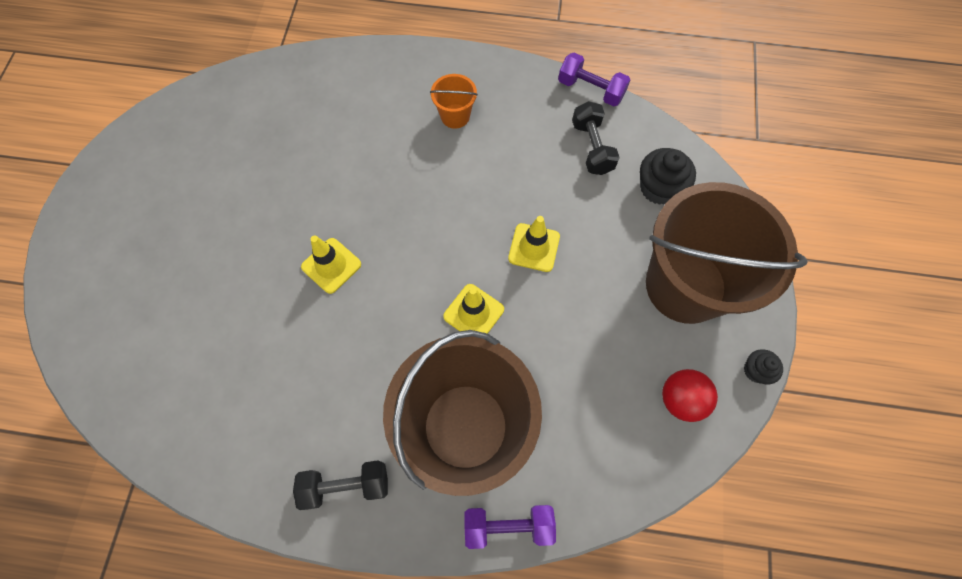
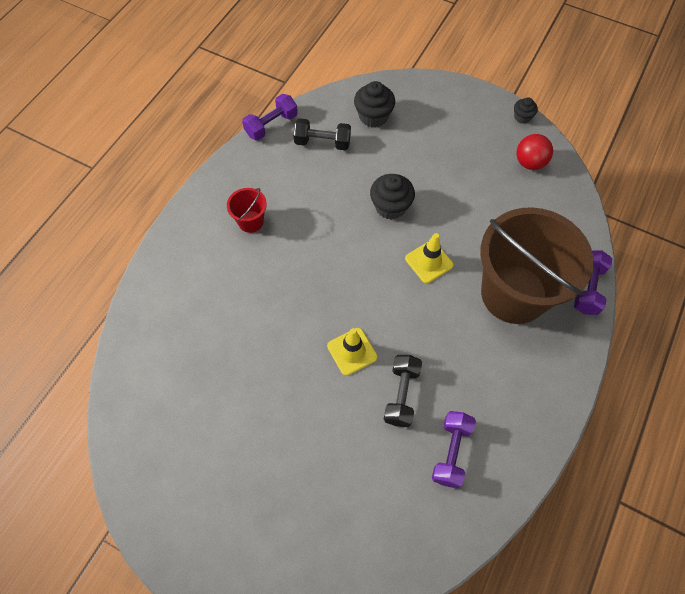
camera: 70 degrees left, 5 degrees down
black dumbbell [293,460,388,510] -> black dumbbell moved to [384,355,422,427]
orange bucket [430,74,478,129] -> red bucket [227,188,267,233]
yellow traffic cone [508,216,560,272] -> black cupcake [370,174,415,220]
brown bucket [646,182,808,324] -> none
none -> purple dumbbell [432,411,476,489]

